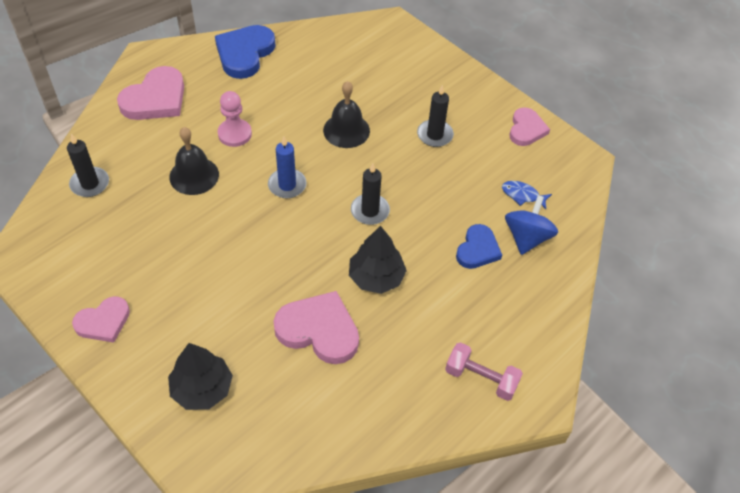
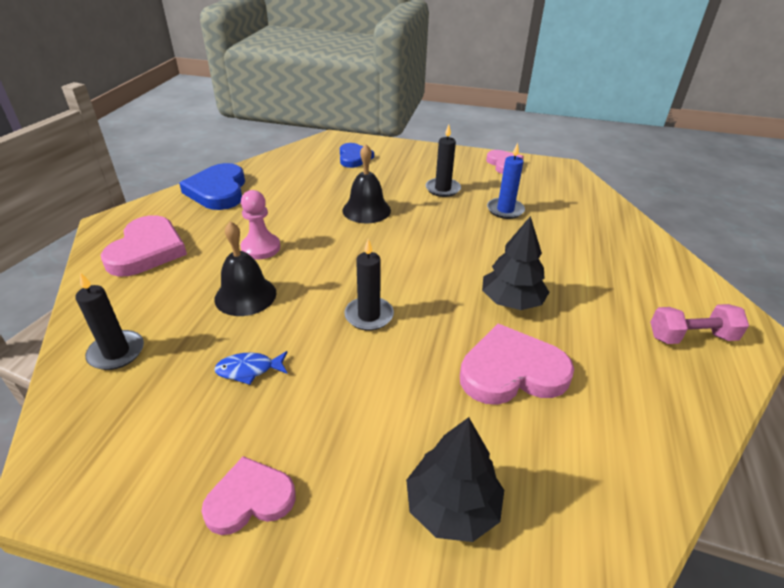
camera: 30 degrees left, 15 degrees down
pink heart [72,296,130,343] -> pink heart turned 135 degrees counterclockwise [201,456,296,535]
blue candle [268,136,307,198] -> blue candle moved to [487,143,525,219]
black candle [351,163,390,225] -> black candle moved to [344,239,394,331]
blue heart [456,224,502,269] -> blue heart moved to [340,143,374,168]
blue fish [502,181,552,209] -> blue fish moved to [214,351,288,385]
blue spinning top [505,195,558,255] -> none

